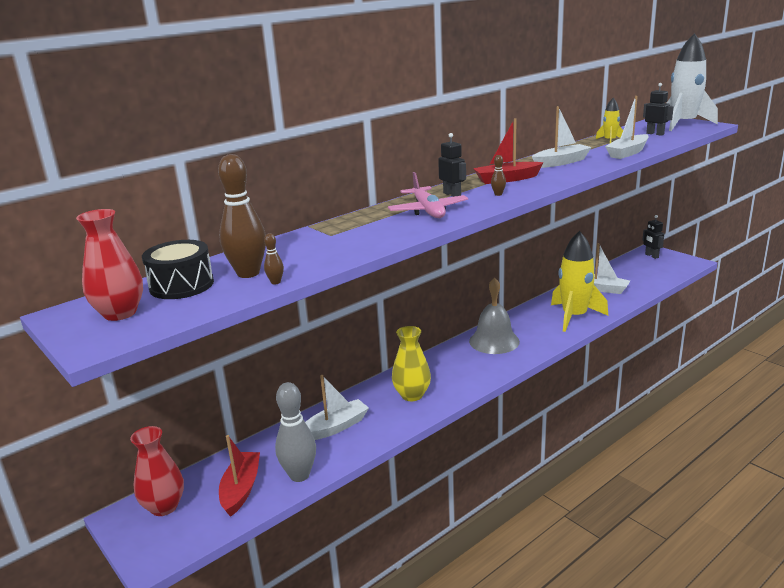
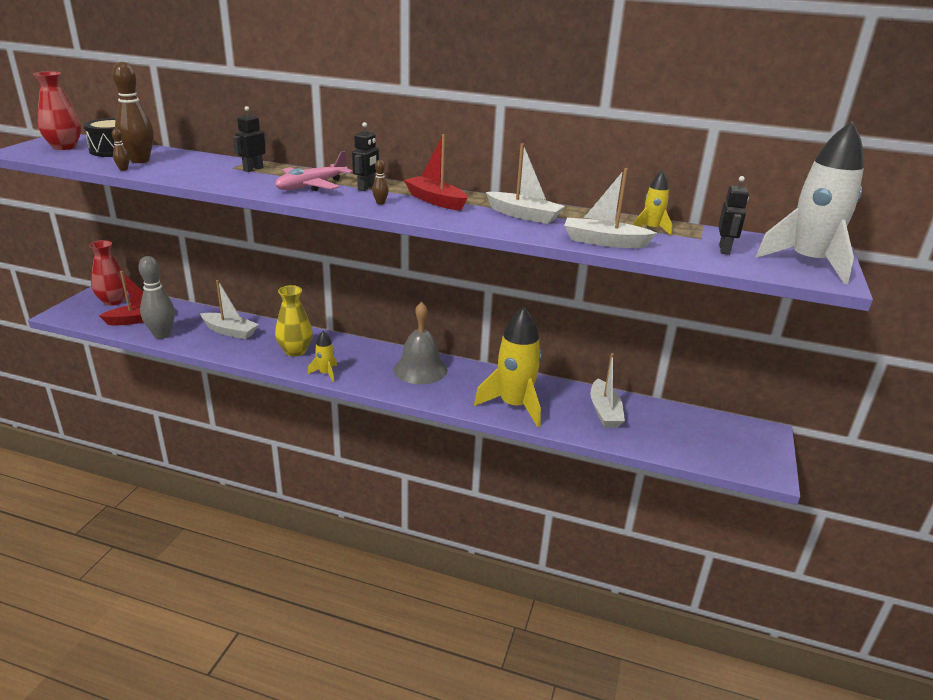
camera: 55 degrees right, 5 degrees up
black robot [642,215,664,259] -> black robot moved to [233,106,266,172]
none -> yellow rocket [308,331,337,383]

